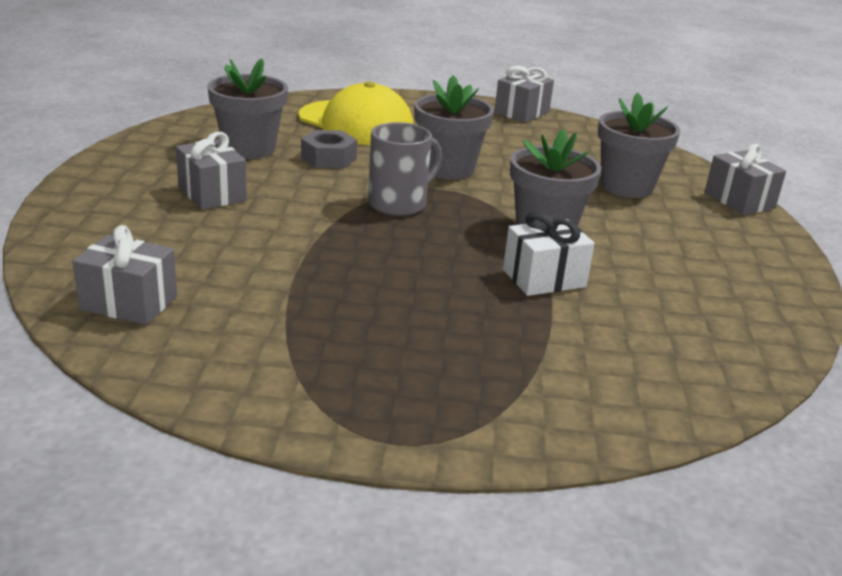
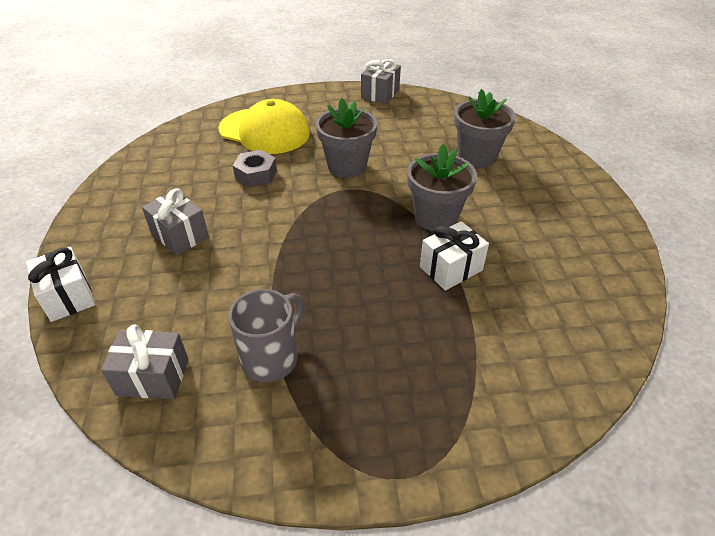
camera: 10 degrees left, 15 degrees up
grey flower pot [207,59,288,159] -> none
grey mug [368,122,442,216] -> grey mug moved to [228,289,304,382]
grey gift [705,144,786,215] -> none
none -> white gift [26,246,95,322]

